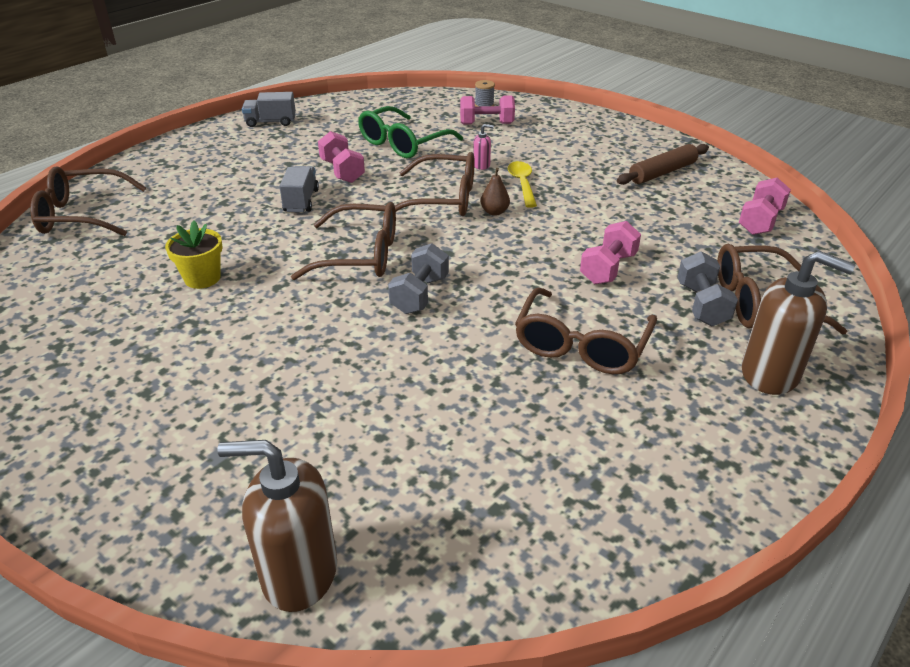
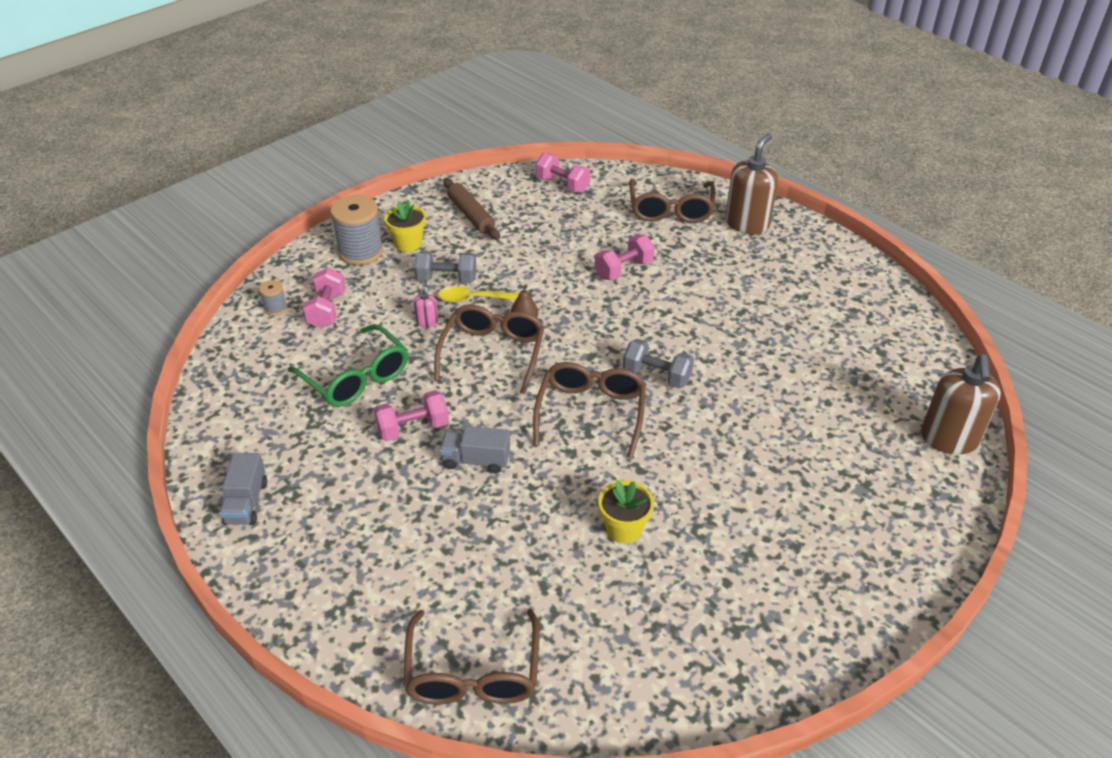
camera: 85 degrees left, 5 degrees up
brown glasses [515,287,657,374] -> none
pink dumbbell [580,221,641,284] -> pink dumbbell turned 75 degrees counterclockwise [594,235,655,280]
grey dumbbell [677,251,738,326] -> grey dumbbell moved to [414,251,476,283]
none -> grey spool [330,195,383,265]
none -> yellow flower pot [384,200,426,252]

